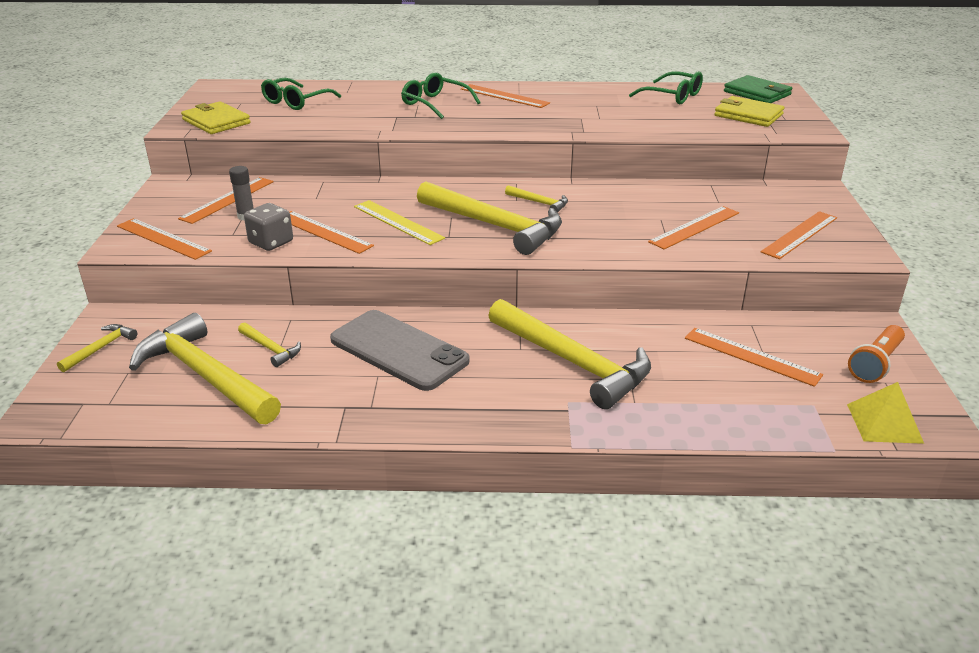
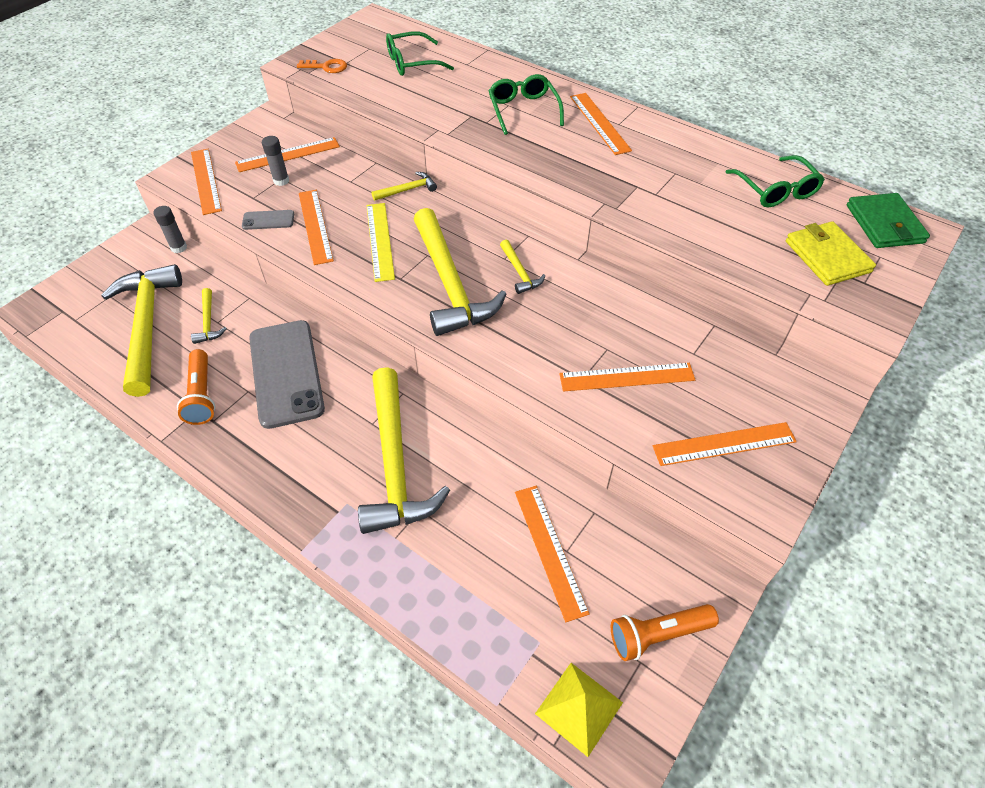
camera: 35 degrees right, 20 degrees up
yellow hammer [57,324,137,372] -> yellow hammer moved to [371,172,437,201]
yellow wallet [181,101,251,134] -> orange key [297,59,347,73]
grey dice [244,203,293,251] -> grey phone [242,210,294,230]
none -> grey glue stick [153,206,187,253]
none -> orange flashlight [177,349,215,425]

